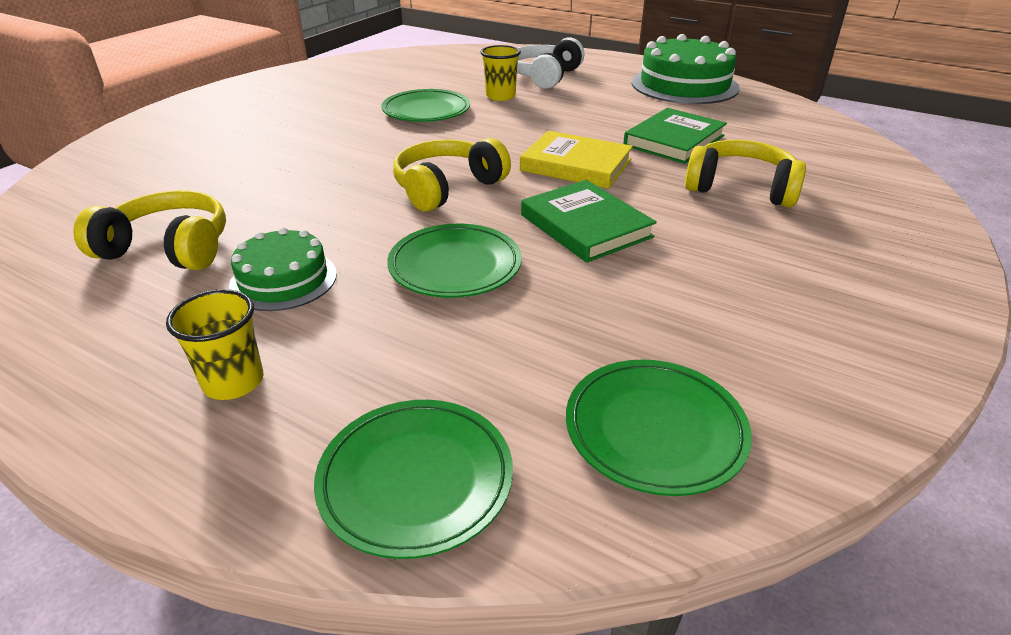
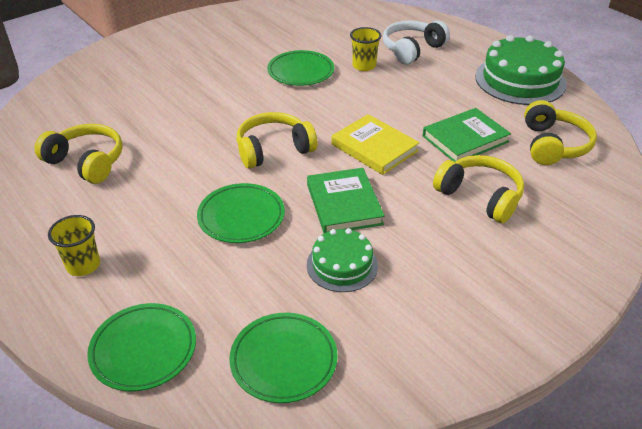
camera: 20 degrees right, 5 degrees up
green cake [229,227,337,311] -> green cake moved to [307,228,378,292]
none -> yellow headphones [524,100,597,165]

